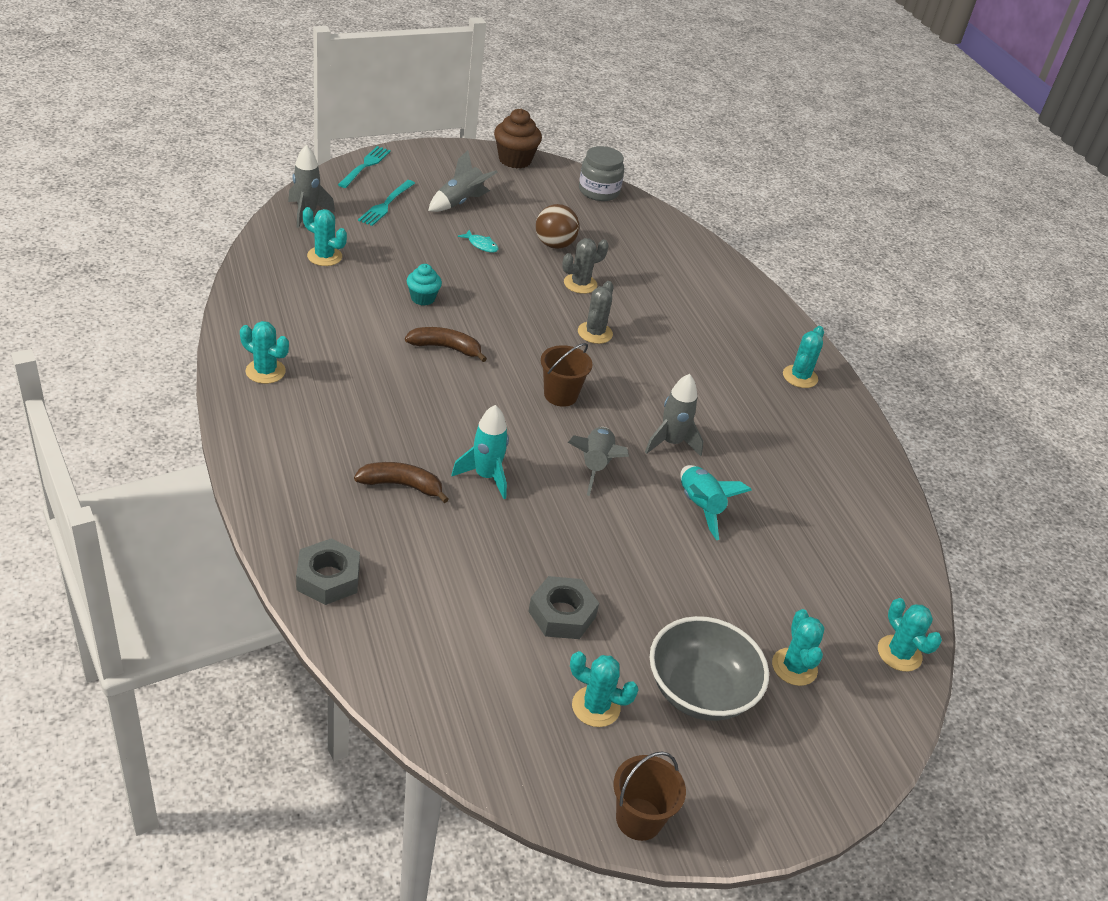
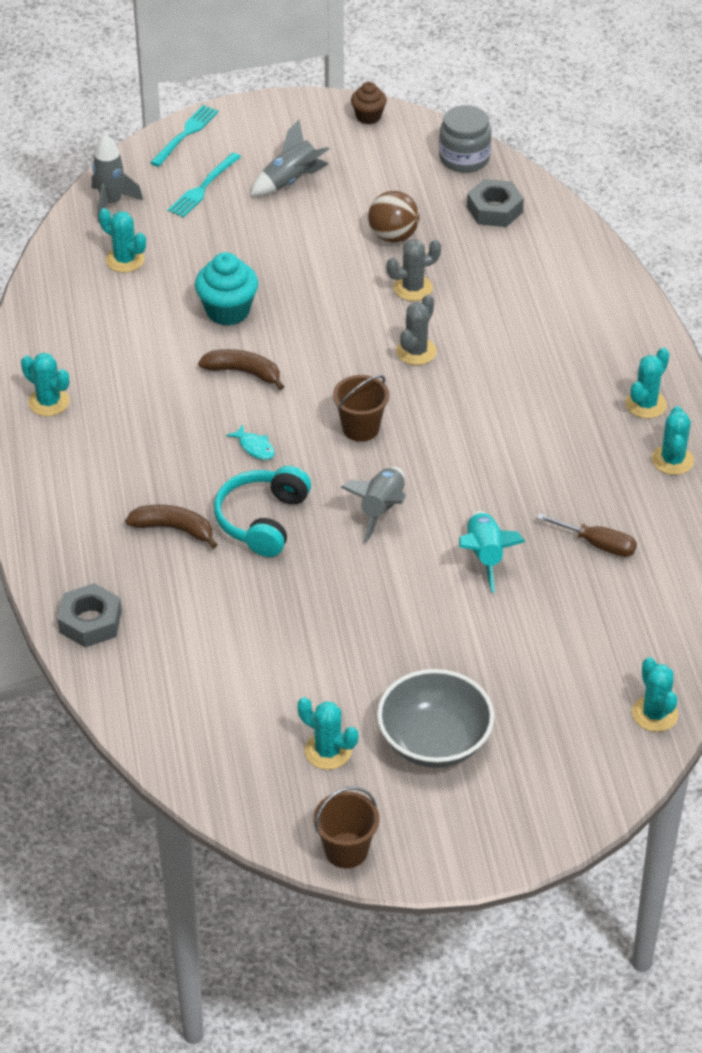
camera: 15 degrees right, 5 degrees up
turquoise cupcake [407,264,442,306] -> turquoise cupcake [195,252,258,326], size x1.61
turquoise rocket [452,405,509,499] -> turquoise headphones [214,466,311,557]
turquoise fish [458,230,499,252] -> turquoise fish moved to [226,424,275,460]
brown cupcake [494,109,542,169] -> brown cupcake [351,82,387,125], size x0.62
grey nut [528,576,599,639] -> grey nut moved to [467,179,524,227]
grey rocket [645,374,703,456] -> none
turquoise cactus [772,609,825,686] -> turquoise cactus moved to [652,406,694,475]
none -> brown screwdriver [537,513,637,557]

